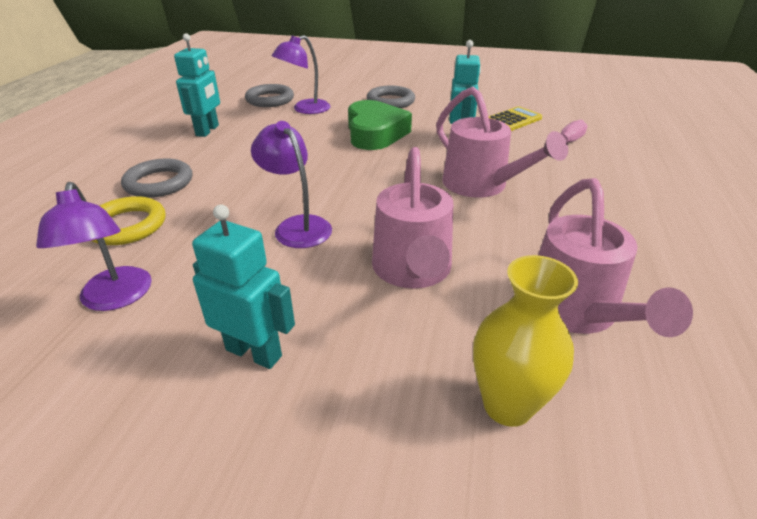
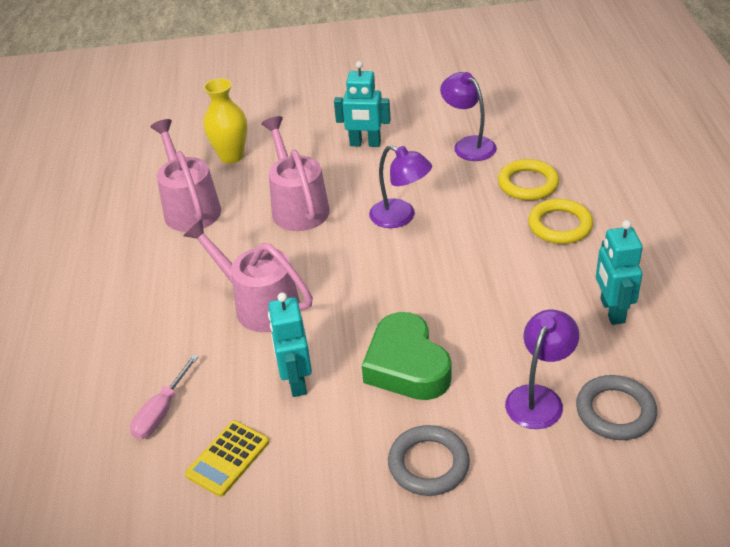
camera: 165 degrees right, 5 degrees up
grey ring [121,158,192,198] -> yellow ring [528,199,593,244]

